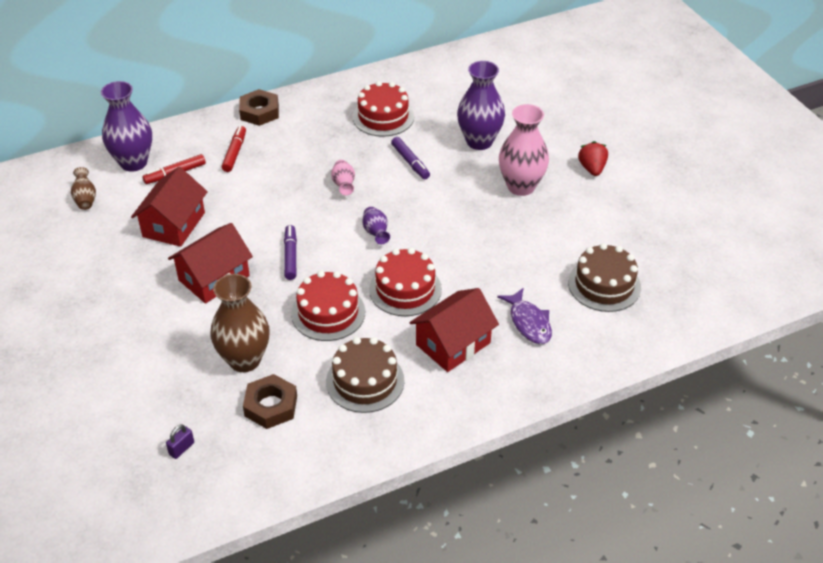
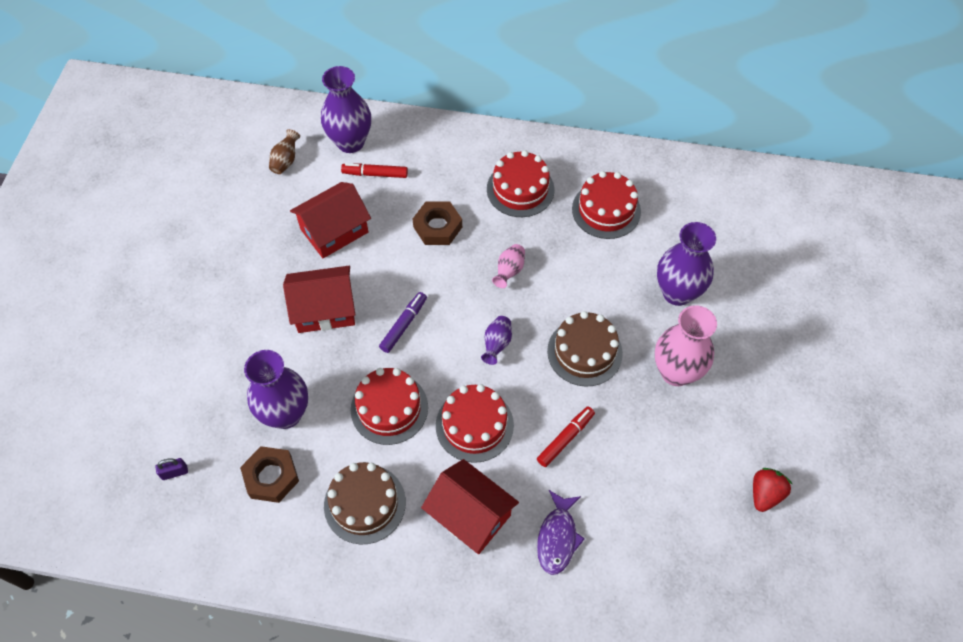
camera: 35 degrees right, 15 degrees up
brown vase [211,274,270,372] -> purple vase [244,350,308,429]
red marker [222,126,246,172] -> red marker moved to [537,406,595,467]
brown nut [239,89,279,126] -> brown nut moved to [412,201,462,245]
purple marker [391,137,430,179] -> none
red house [409,288,499,372] -> red house turned 45 degrees clockwise [421,459,519,554]
brown cake [568,243,641,312] -> brown cake moved to [547,311,623,387]
red strawberry [578,141,608,176] -> red strawberry moved to [753,468,792,512]
none -> red cake [487,150,555,217]

